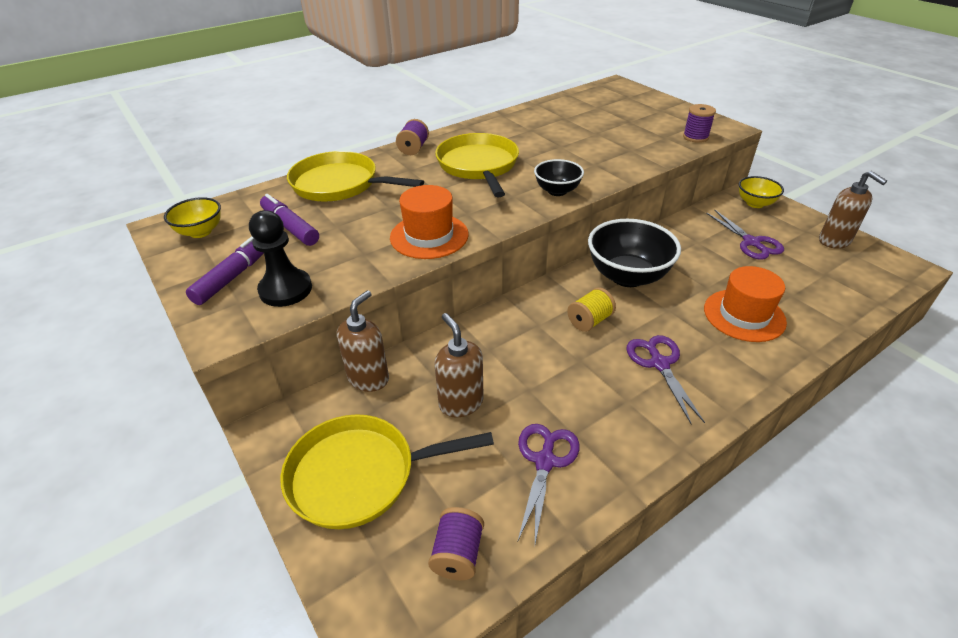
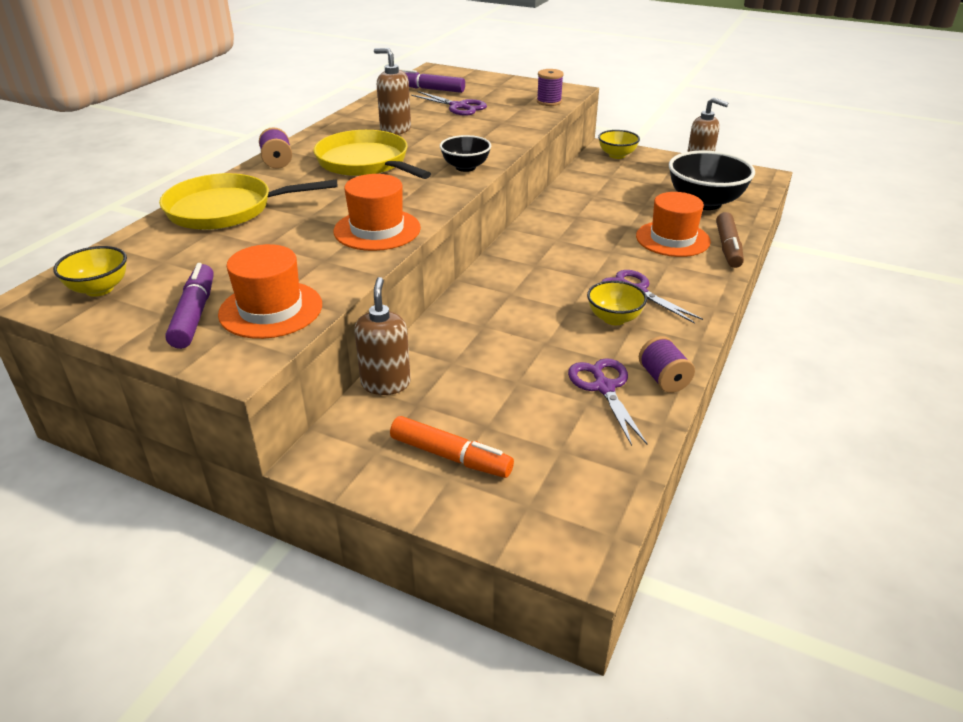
camera: 30 degrees left, 5 degrees down
black pawn [249,210,312,307] -> orange hat [218,244,322,339]
purple marker [260,194,319,246] -> purple marker moved to [400,69,465,93]
yellow pan [281,414,494,529] -> orange marker [390,416,514,478]
purple spool [428,507,484,580] -> purple spool moved to [639,336,695,393]
brown soap dispenser [435,313,484,418] -> brown soap dispenser moved to [374,48,411,135]
yellow spool [567,288,616,332] -> none
black bowl [588,219,681,287] -> black bowl moved to [669,151,755,210]
purple scissors [706,209,784,260] -> purple scissors moved to [411,91,487,116]
none -> yellow bowl [587,281,647,325]
none -> brown marker [716,212,744,268]

